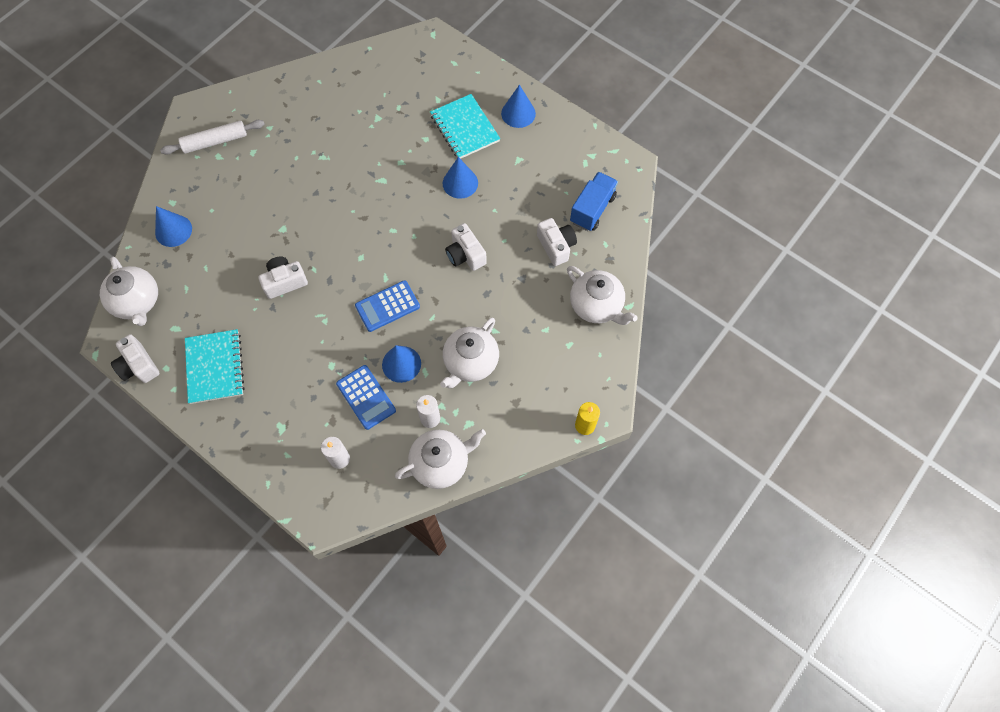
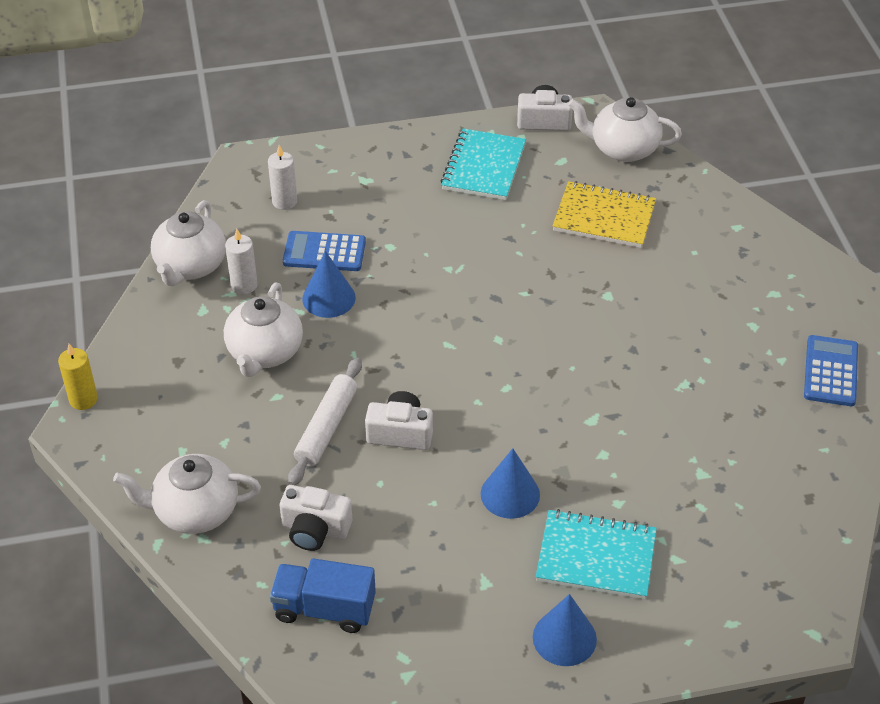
camera: 130 degrees right, 20 degrees down
blue cone [155,206,192,247] -> none
white rolling pin [160,120,265,155] -> white rolling pin moved to [288,357,362,485]
turquoise notebook [185,329,245,404] -> turquoise notebook turned 75 degrees clockwise [441,128,526,200]
white camera [258,257,308,299] -> none
blue calculator [355,280,420,332] -> blue calculator moved to [804,335,858,406]
white teapot [440,317,499,388] -> white teapot turned 150 degrees counterclockwise [224,282,303,377]
blue truck [570,172,618,231] -> blue truck turned 120 degrees clockwise [270,558,376,633]
none -> yellow notebook [553,181,656,248]

